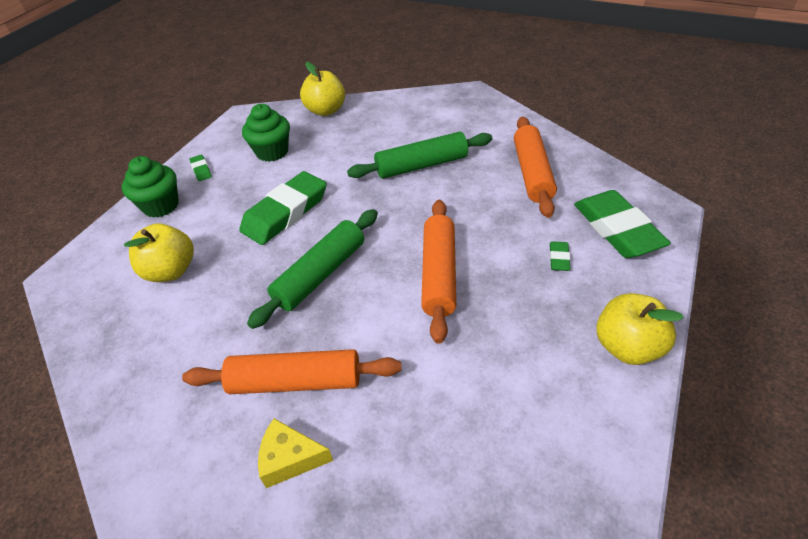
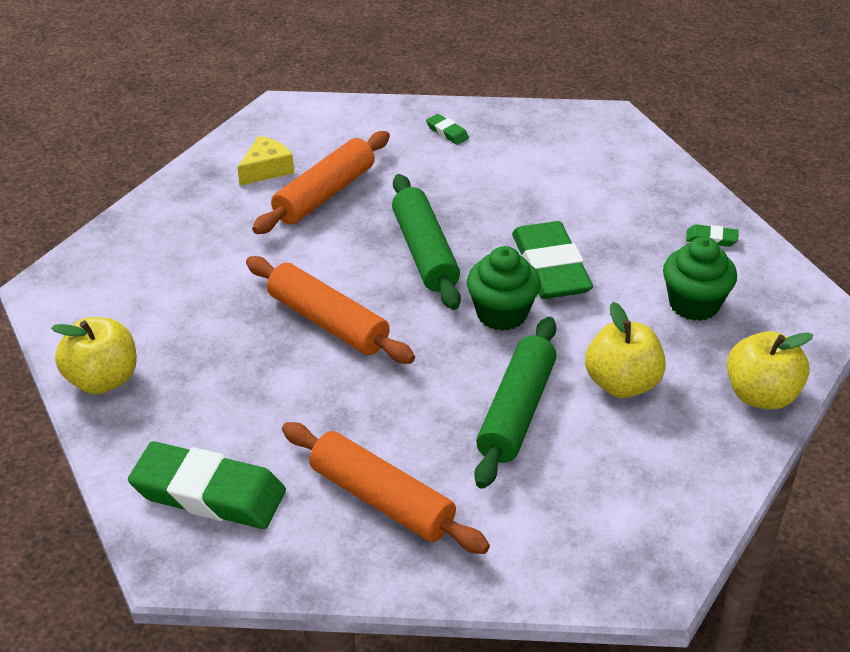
camera: 125 degrees right, 5 degrees down
green cupcake [122,156,179,218] -> green cupcake moved to [467,246,541,331]
yellow apple [124,224,194,282] -> yellow apple moved to [585,302,666,398]
green eraser [550,241,570,271] -> green eraser moved to [426,114,469,145]

